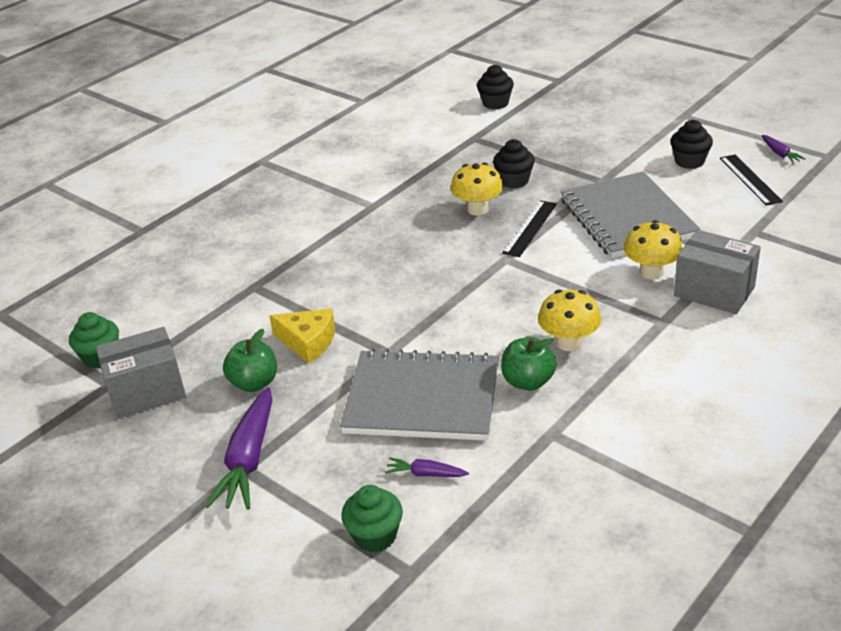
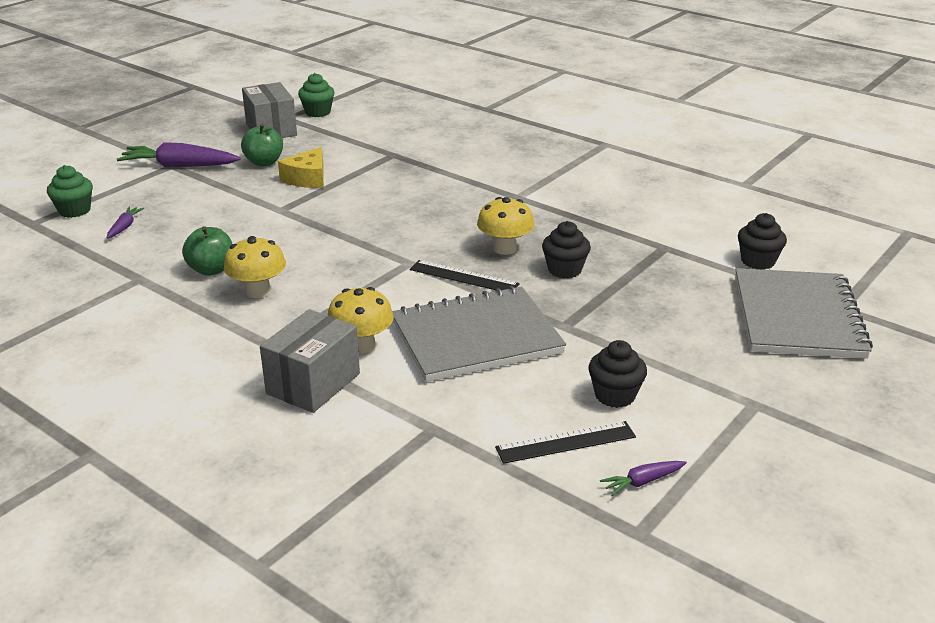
camera: 85 degrees right, 5 degrees down
grey notebook [340,349,499,441] -> grey notebook moved to [735,268,873,359]

